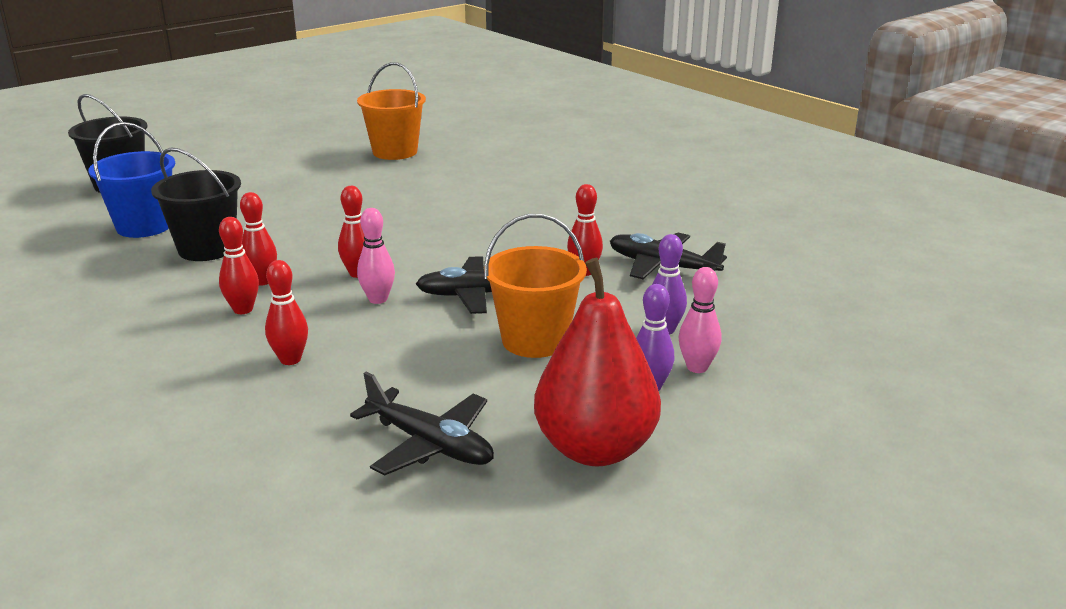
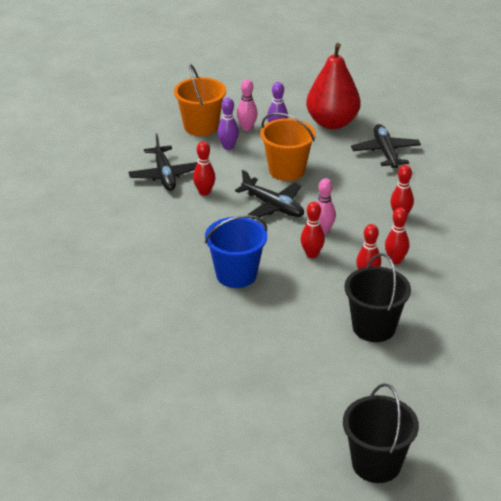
camera: 135 degrees left, 10 degrees up
blue bucket [88,122,175,238] -> blue bucket moved to [205,215,267,288]
orange bucket [357,62,426,160] -> orange bucket moved to [174,64,226,136]

